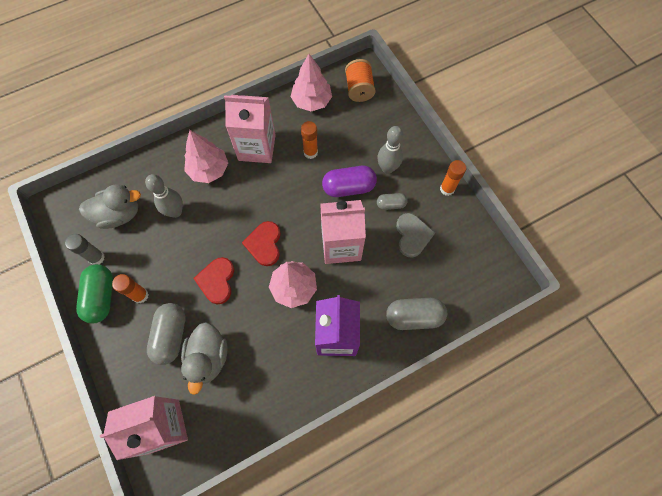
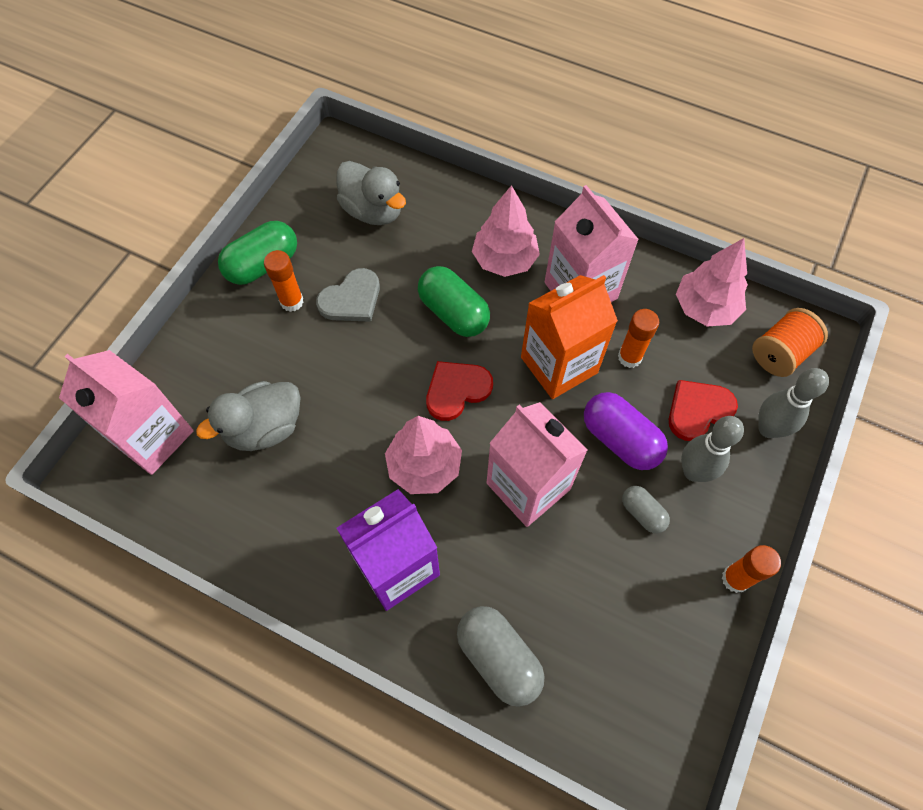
camera: 55 degrees right, 5 degrees down
grey glue stick [65,234,105,265] -> none
grey bowling pin [145,174,183,218] -> grey bowling pin moved to [758,368,829,438]
grey capsule [147,303,186,365] -> none
red heart [193,257,234,304] -> red heart moved to [669,380,738,441]
grey heart [396,213,435,258] -> grey heart moved to [316,268,380,322]
none -> green capsule [418,266,490,337]
none -> orange carton [521,275,618,399]

